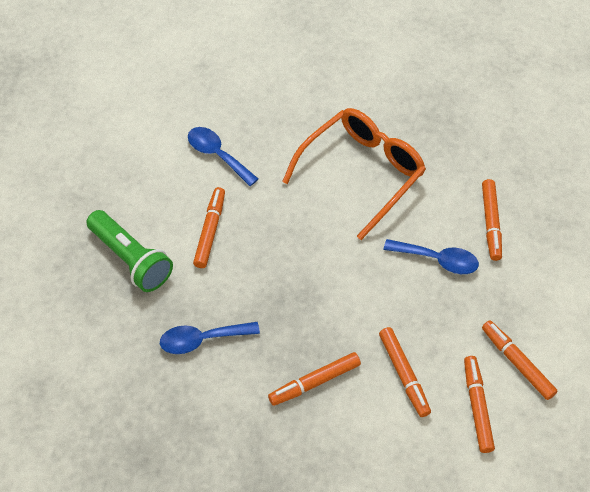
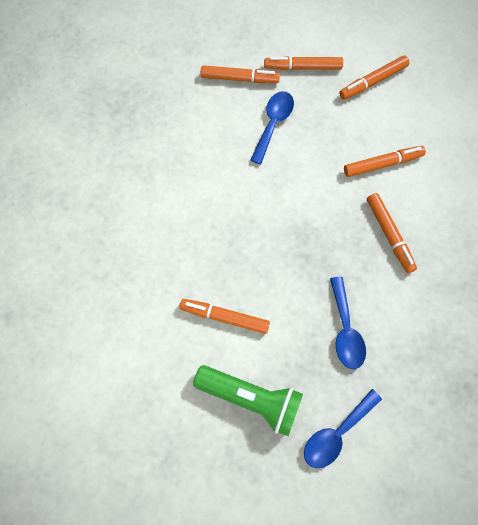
camera: 85 degrees left, 15 degrees up
green flashlight [86,210,173,292] -> green flashlight turned 60 degrees clockwise [193,365,303,436]
blue spoon [188,127,258,186] -> blue spoon moved to [304,389,382,468]
orange glasses [282,108,426,240] -> none
orange marker [464,356,495,453] -> orange marker moved to [264,56,343,70]

